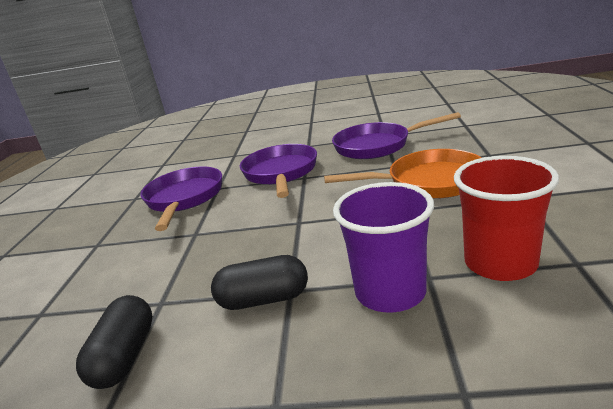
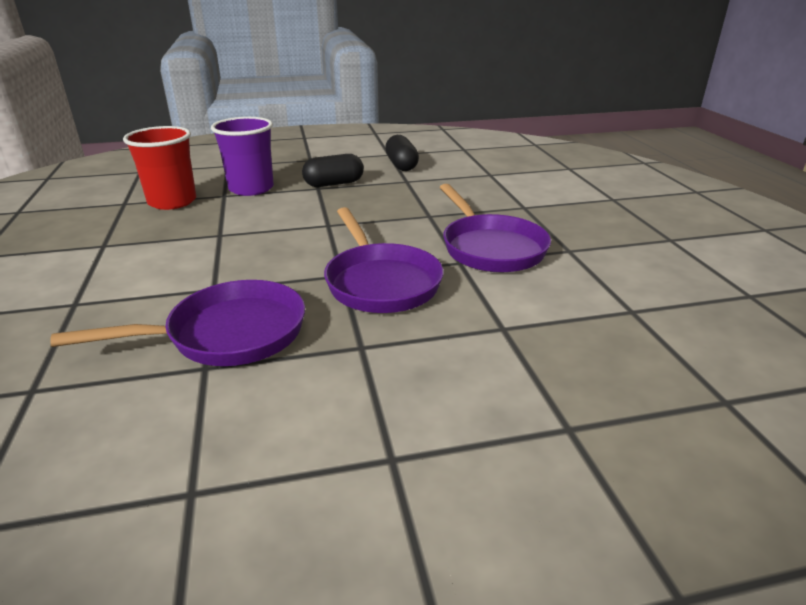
camera: 160 degrees right, 5 degrees up
orange pan [324,149,481,199] -> none

